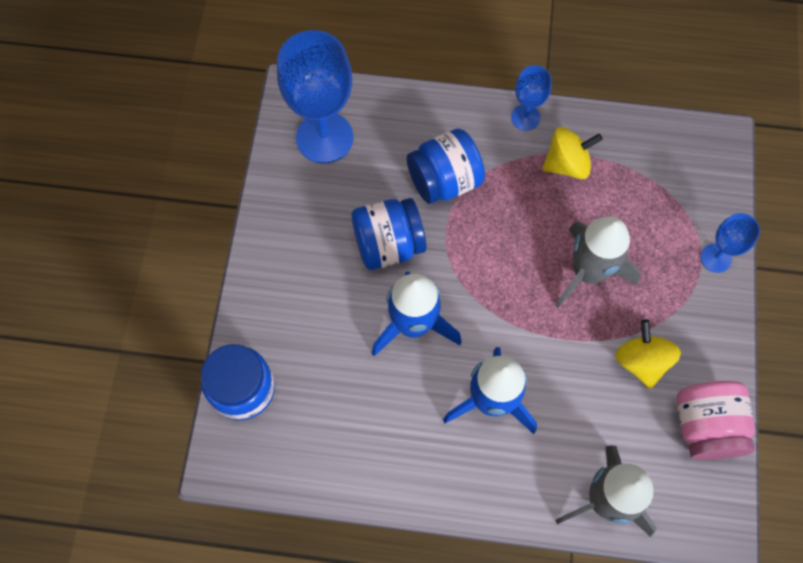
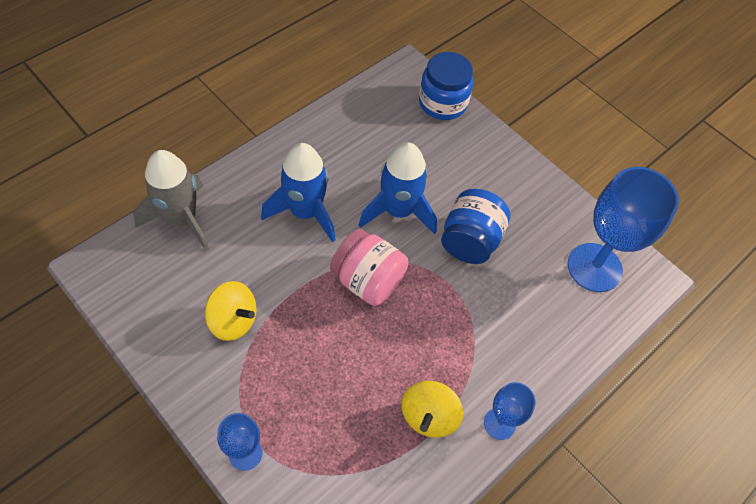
camera: 125 degrees right, 10 degrees down
blue jar [407,129,485,204] -> none
grey rocket [555,216,641,308] -> none
pink jar [677,381,755,460] -> pink jar moved to [330,229,409,306]

